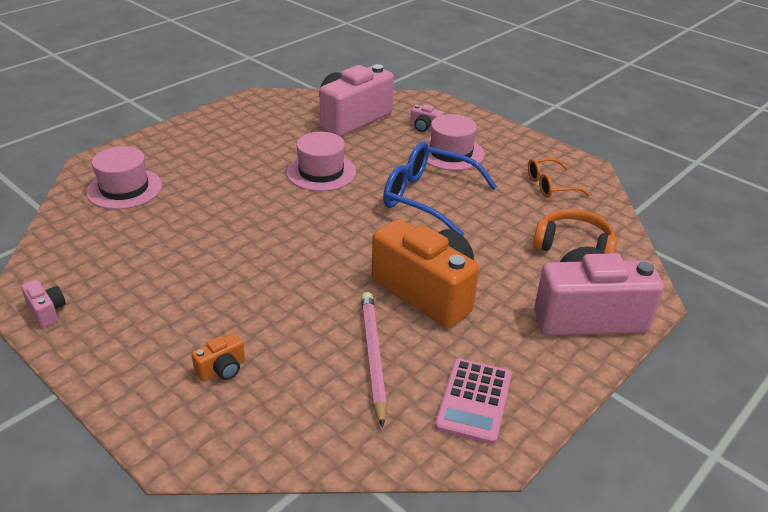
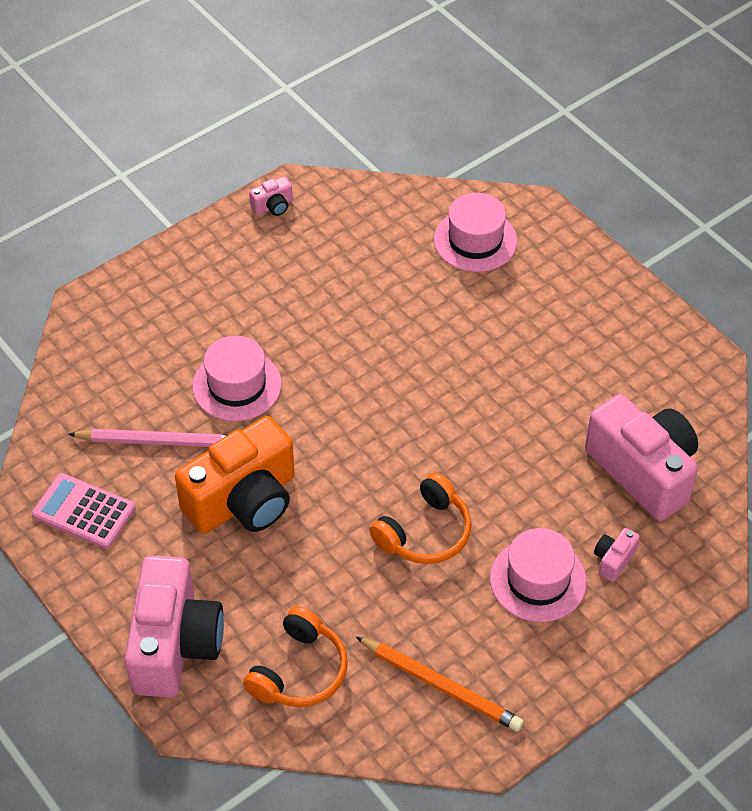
camera: 100 degrees right, 15 degrees up
orange camera [191,333,245,381] -> none
pink hat [286,132,356,191] -> pink hat moved to [192,336,282,421]
blue glasses [383,142,497,236] -> orange headphones [369,473,472,564]
orange glasses [528,158,590,198] -> orange pencil [356,637,524,732]

